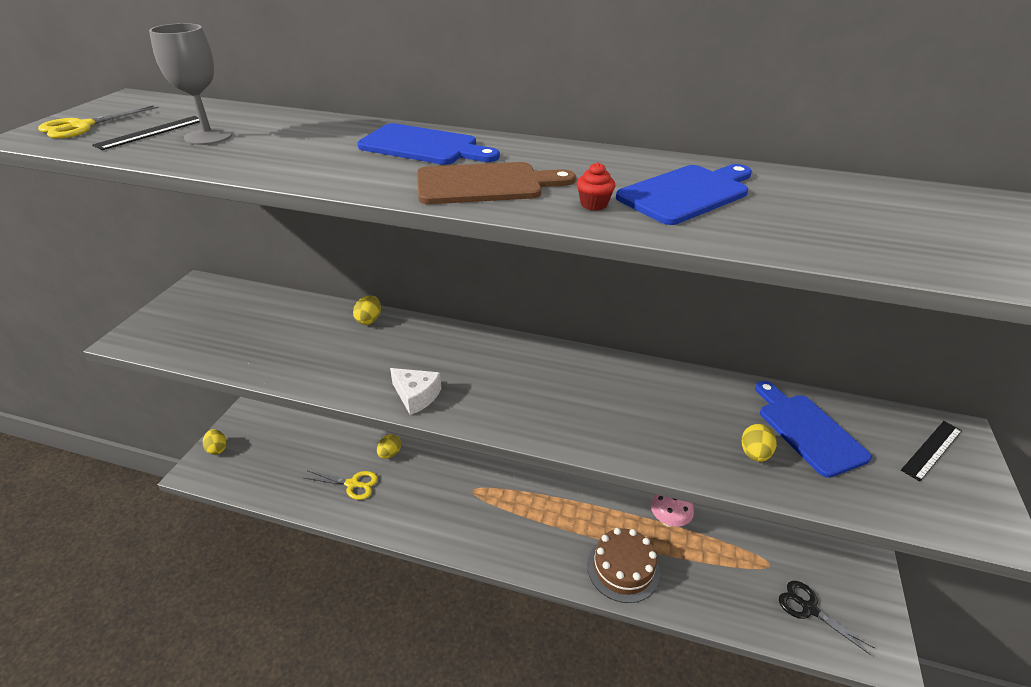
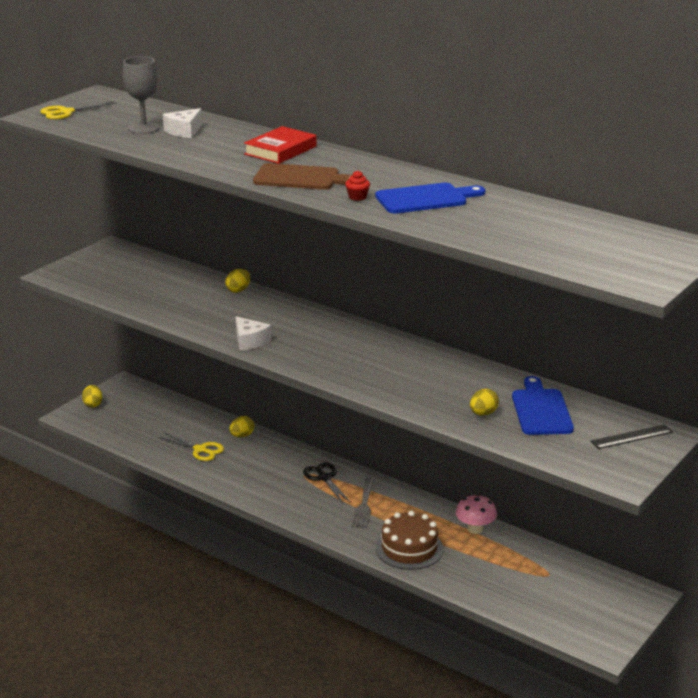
camera: 20 degrees right, 10 degrees down
black ruler [92,116,200,150] -> none
blue cutting board [358,123,500,165] -> red book [244,126,317,164]
black scissors [779,581,875,655] -> black scissors moved to [303,462,351,503]
none -> white cheese [163,108,202,138]
none -> grey fork [351,477,375,528]

